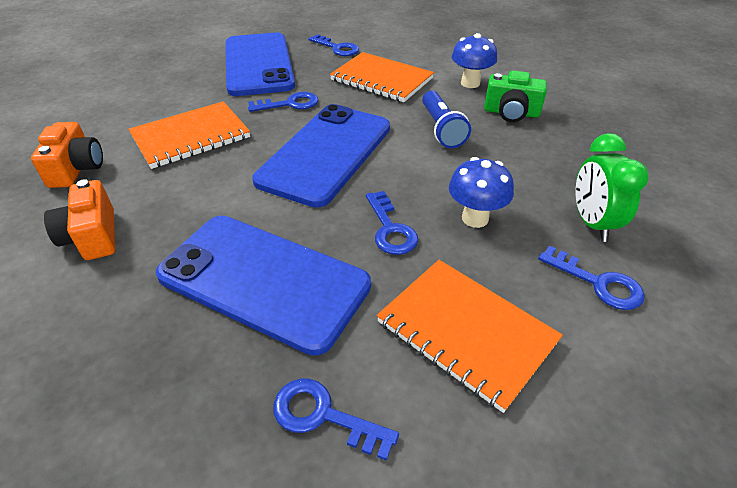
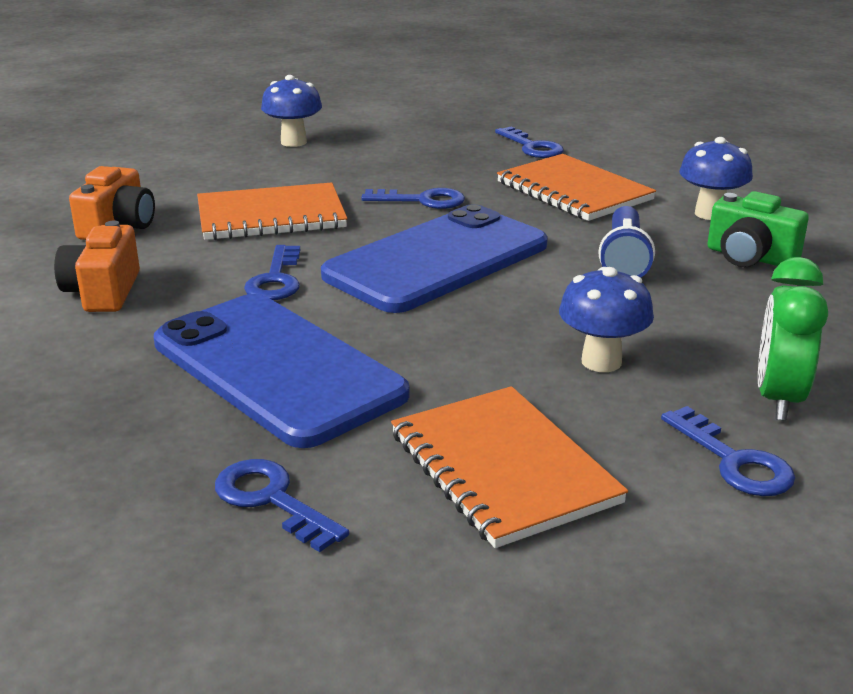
camera: 20 degrees right, 15 degrees down
blue phone [225,33,295,96] -> none
blue key [366,191,418,255] -> blue key moved to [244,245,300,300]
none -> blue mushroom [261,75,322,147]

